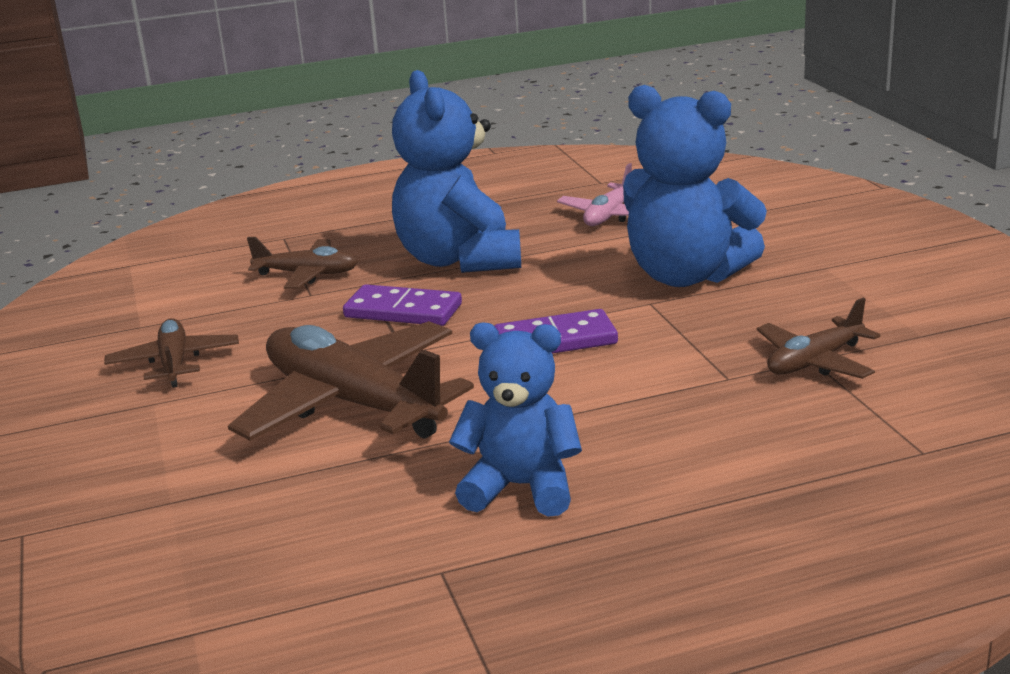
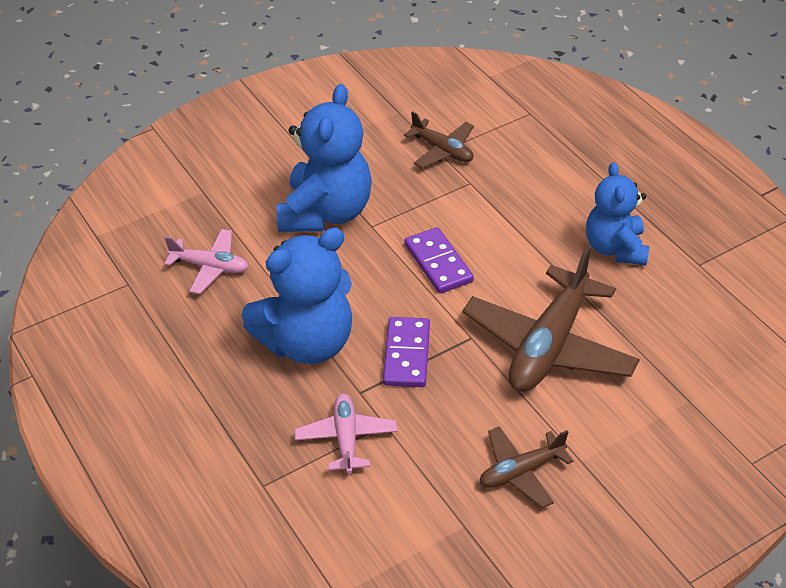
camera: 105 degrees left, 20 degrees up
brown plane [247,237,358,289] -> pink plane [294,393,397,474]

